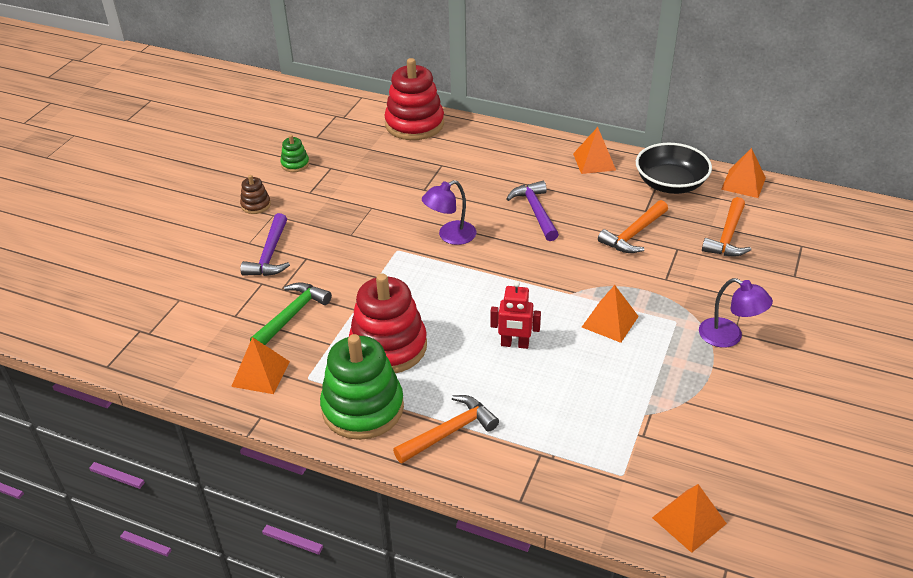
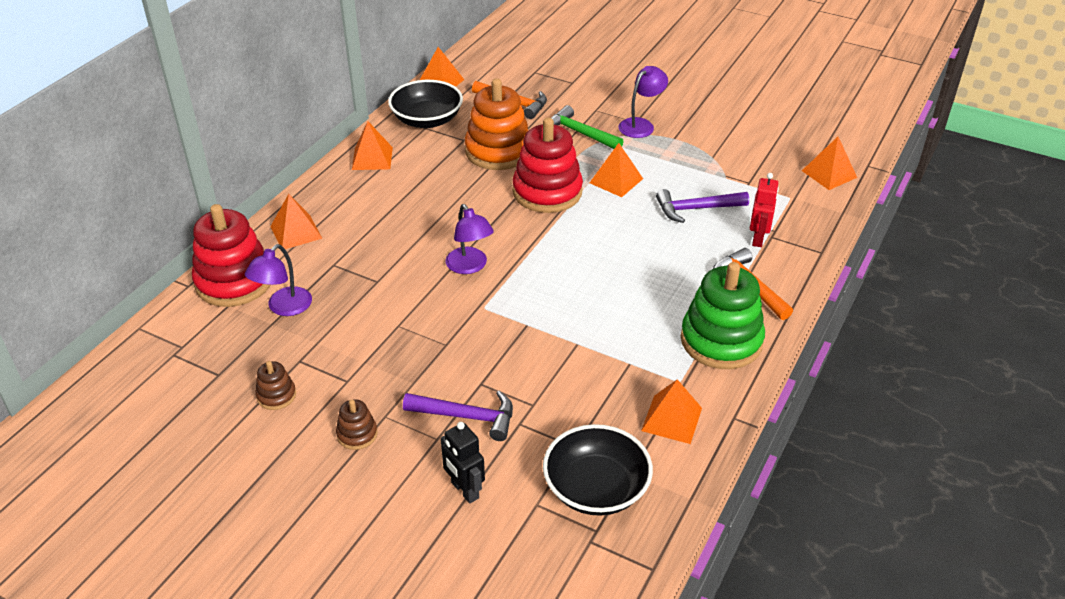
camera: 85 degrees left, 0 degrees up
green hammer [250,282,332,345] -> green hammer moved to [552,105,624,149]
green stacking toy [280,135,309,172] -> brown stacking toy [255,361,296,410]
red stacking toy [349,273,427,373] -> red stacking toy moved to [513,118,583,213]
red robot [490,281,541,349] -> red robot moved to [750,173,779,247]
purple hammer [506,181,559,241] -> purple hammer moved to [656,189,749,223]
orange hammer [598,200,668,253] -> orange stacking toy [465,78,529,170]
none -> purple lamp [245,244,312,316]
none -> orange pyramid [270,194,322,249]
none -> black robot [441,422,485,504]
none -> black bowl [543,424,653,516]

